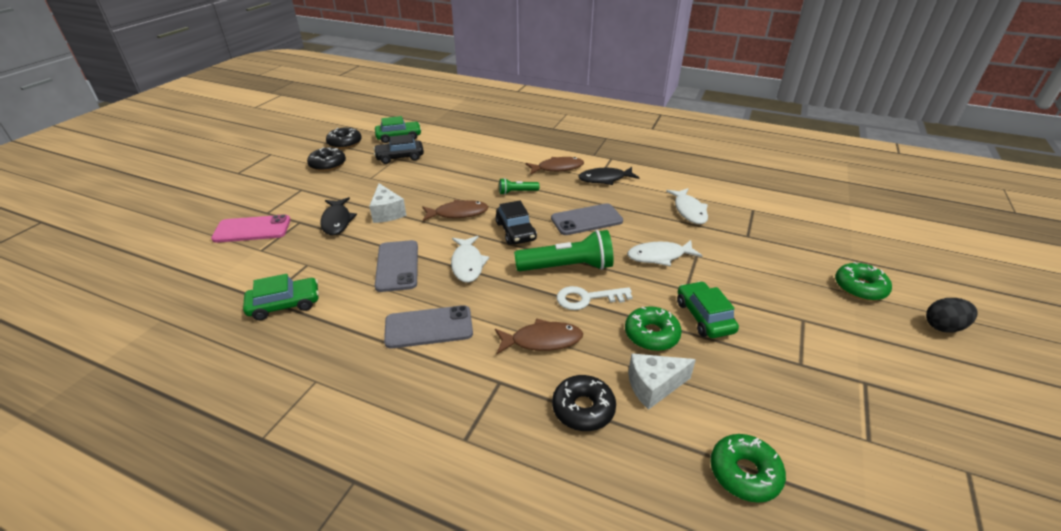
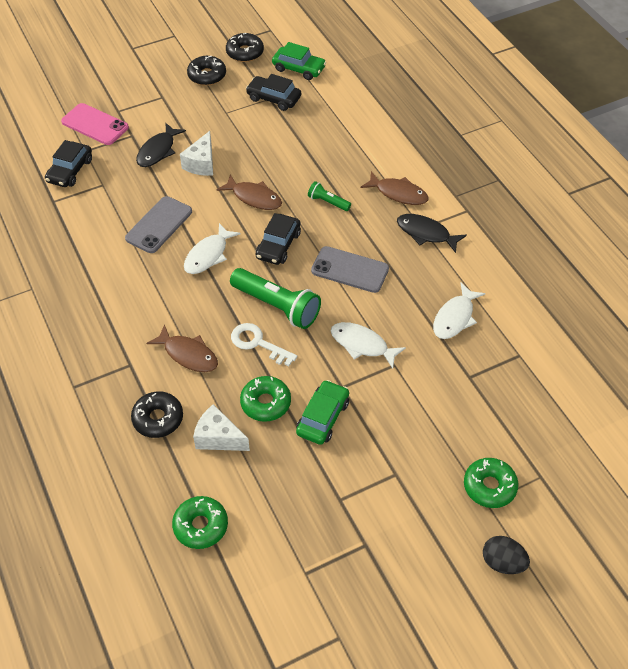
camera: 40 degrees right, 15 degrees up
green car [243,274,319,321] -> none
grey phone [384,305,473,349] -> none
none -> black car [45,140,92,187]

